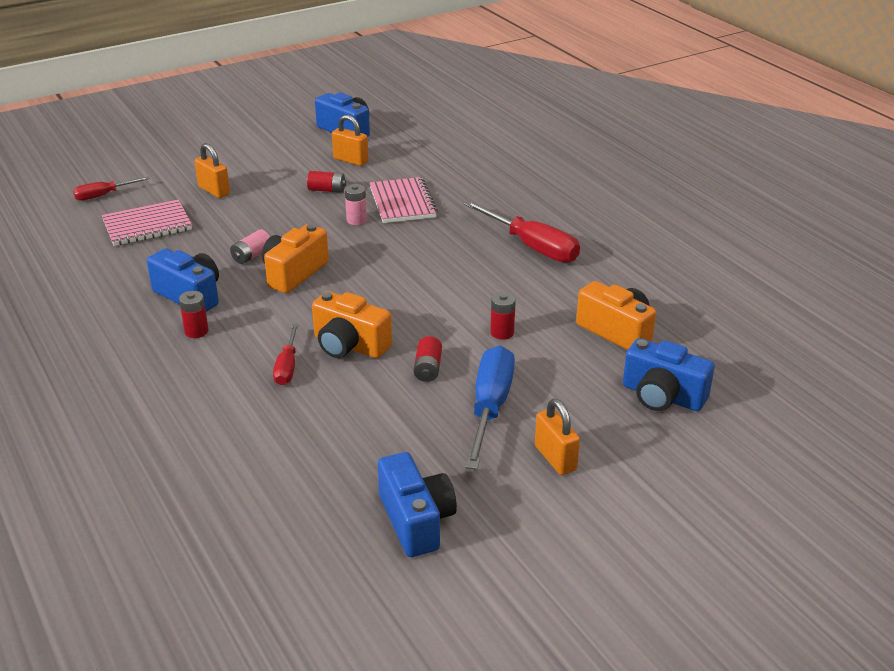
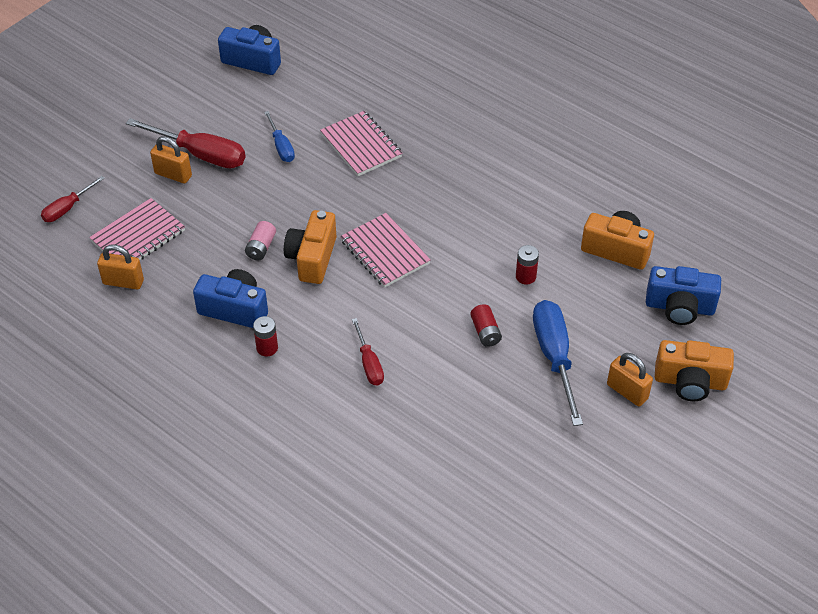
camera: 20 degrees left, 15 degrees up
red battery [307,171,346,193] -> blue screwdriver [264,111,295,162]
orange camera [312,291,392,358] -> orange camera moved to [655,340,734,401]
orange padlock [332,115,369,166] -> orange padlock moved to [97,245,144,290]
pink battery [345,184,367,225] -> none
blue camera [378,452,457,557] -> none
red screwdriver [464,201,580,263] -> red screwdriver moved to [126,118,245,168]
none -> pink notebook [340,213,431,288]

